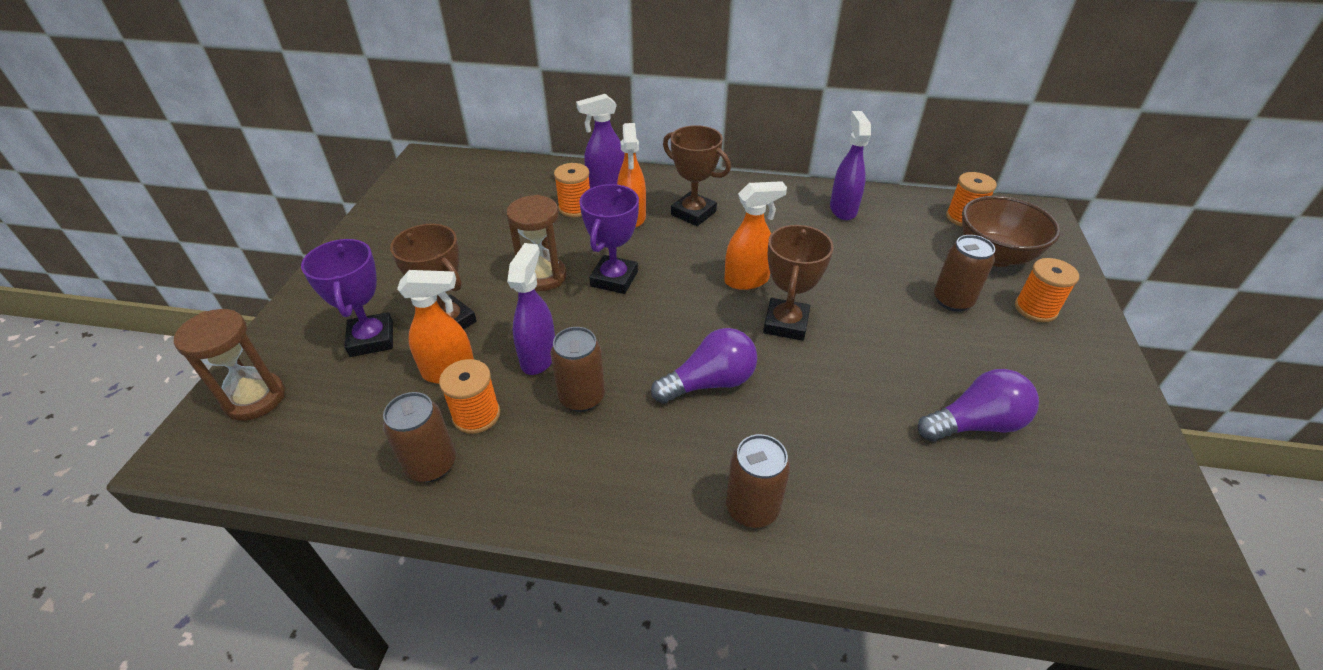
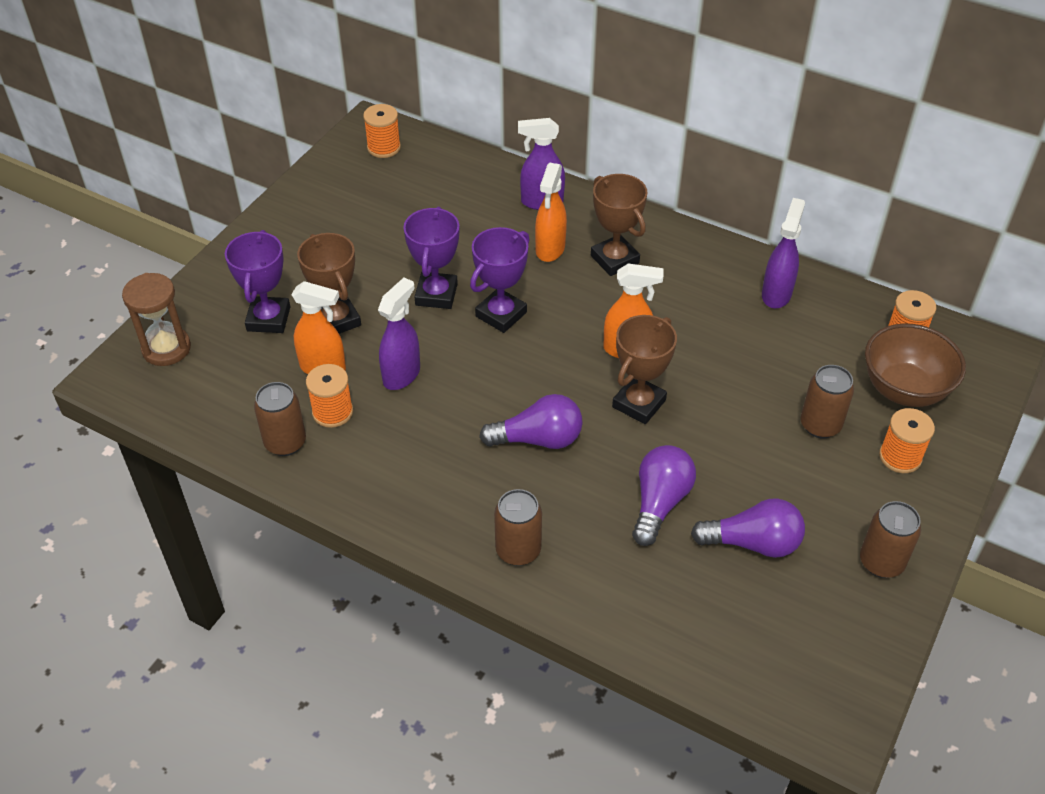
camera: 20 degrees right, 5 degrees up
brown hourglass [506,195,567,291] -> purple trophy [404,207,459,309]
brown can [550,327,605,412] -> brown can moved to [860,501,921,578]
orange spool [554,163,590,217] -> orange spool moved to [363,104,401,158]
none -> purple light bulb [632,445,696,546]

